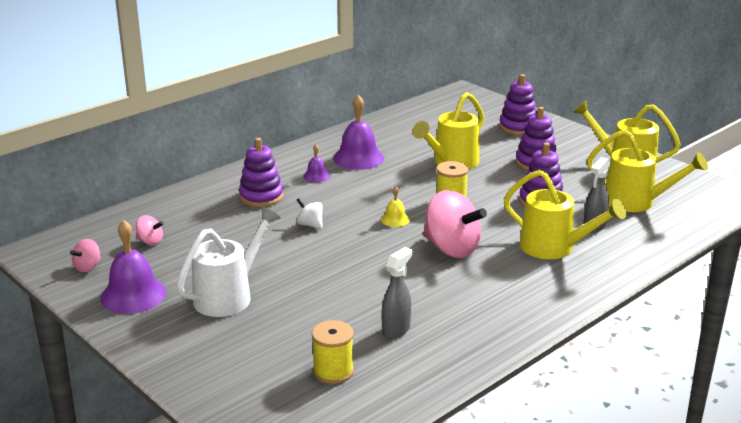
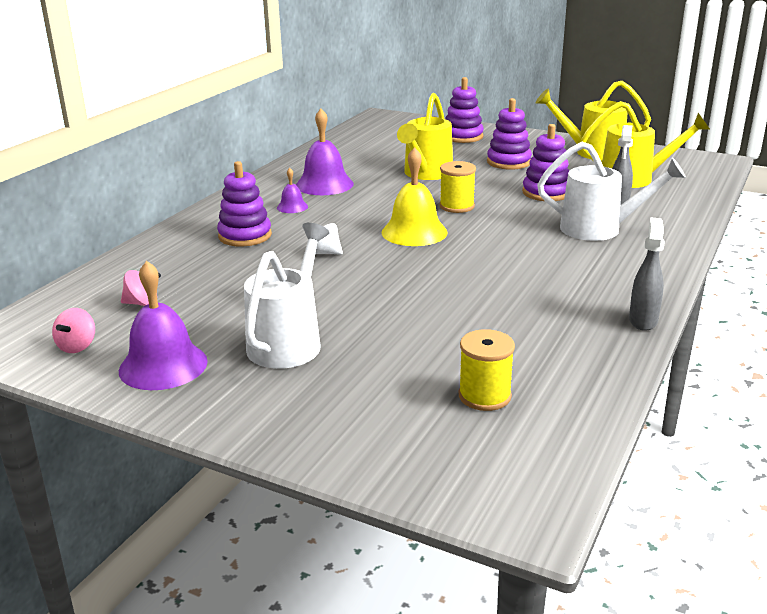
camera: 20 degrees left, 0 degrees up
yellow bell [381,186,410,227] -> yellow bell [381,147,448,246], size x1.98
grey spray bottle [382,247,413,339] -> grey spray bottle moved to [629,217,665,331]
pink spinning top [423,190,487,258] -> none
yellow watering can [504,170,626,259] -> white watering can [537,142,686,241]

